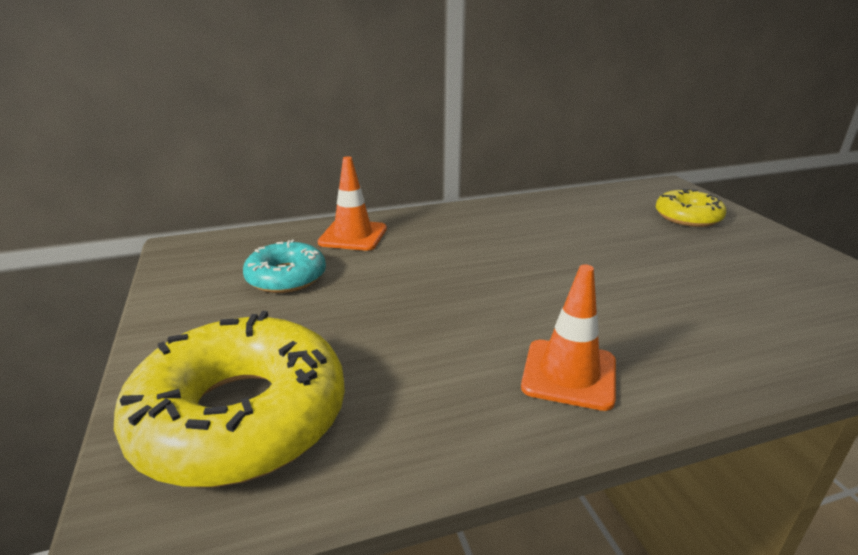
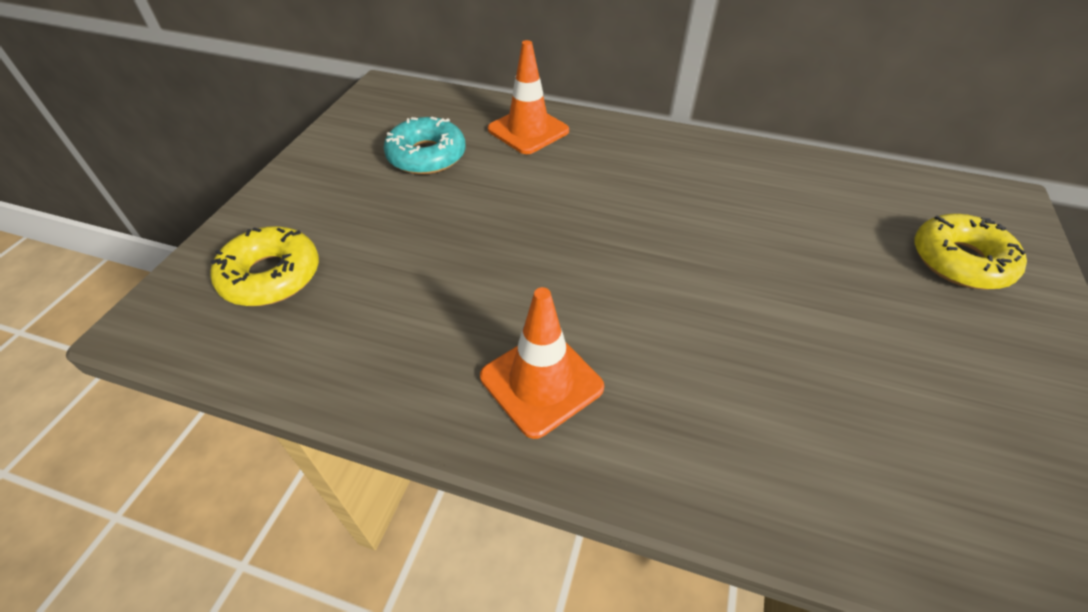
camera: 35 degrees right, 20 degrees up
yellow donut [114,311,345,487] -> yellow donut [210,226,319,306], size x0.55

